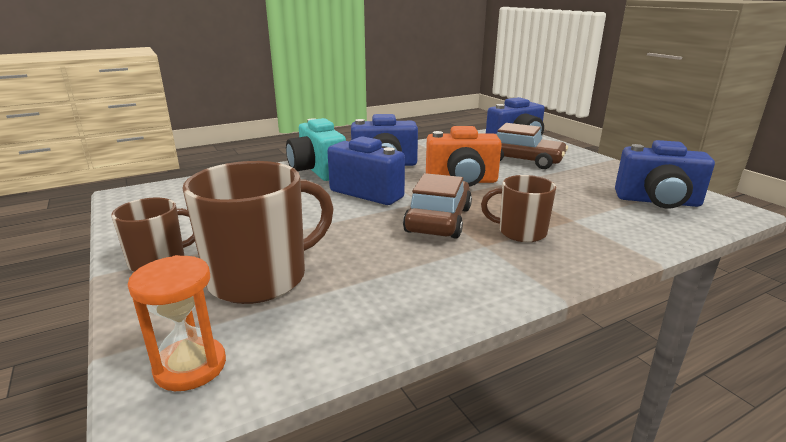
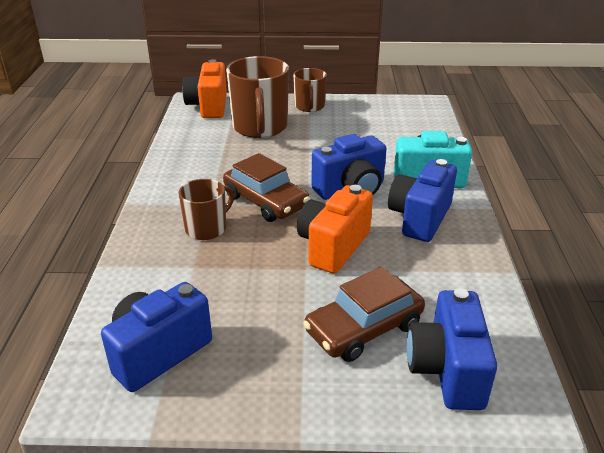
camera: 120 degrees right, 10 degrees up
orange hourglass [128,255,226,391] -> orange camera [182,59,227,118]

